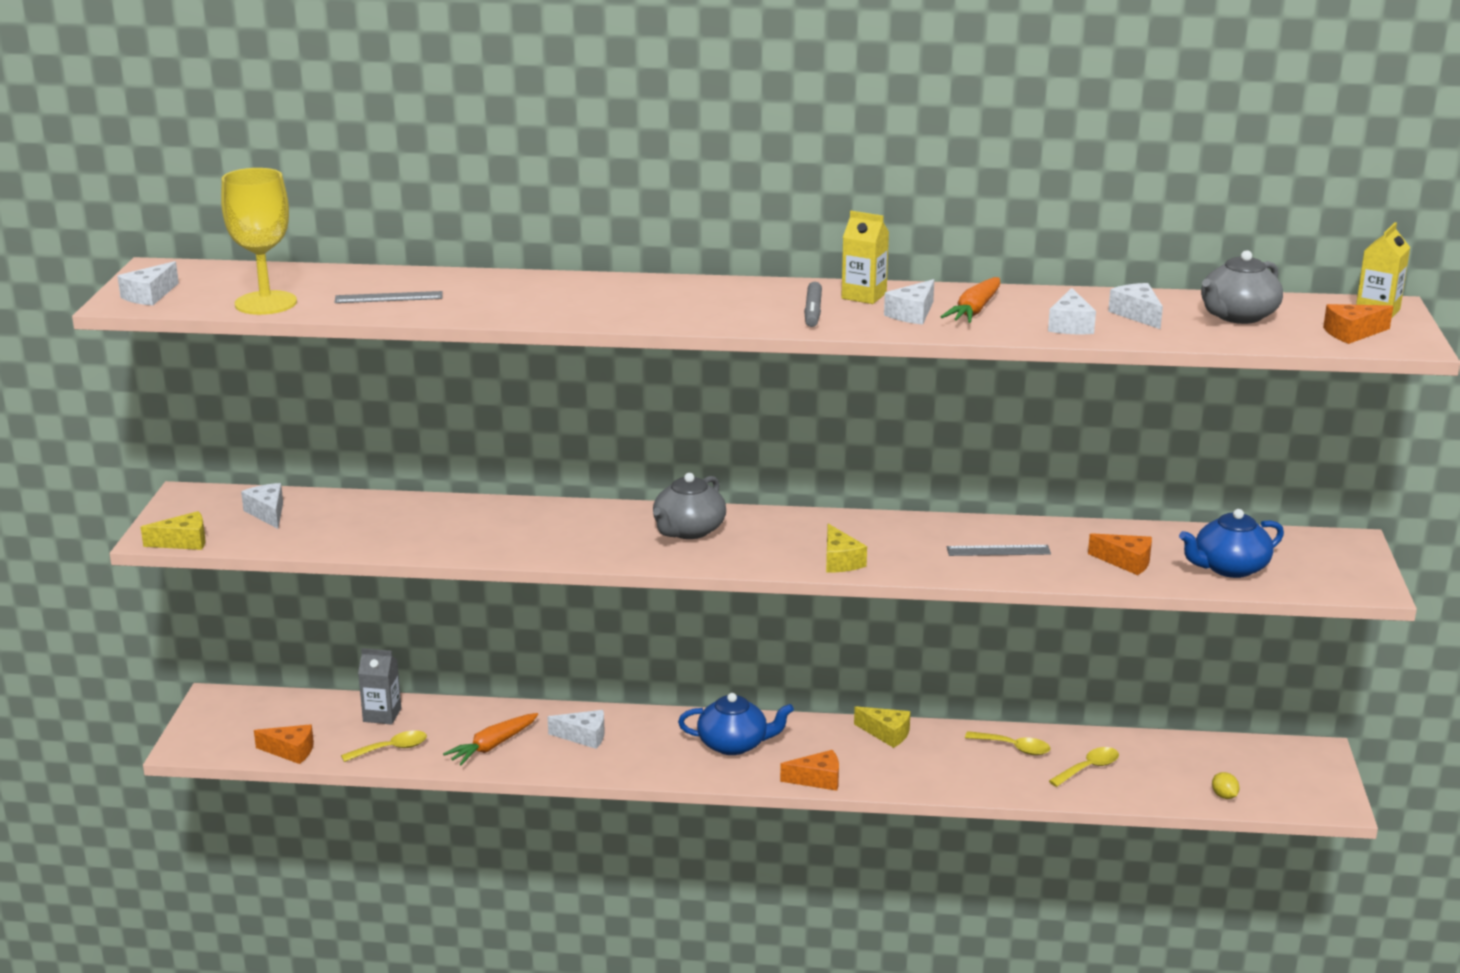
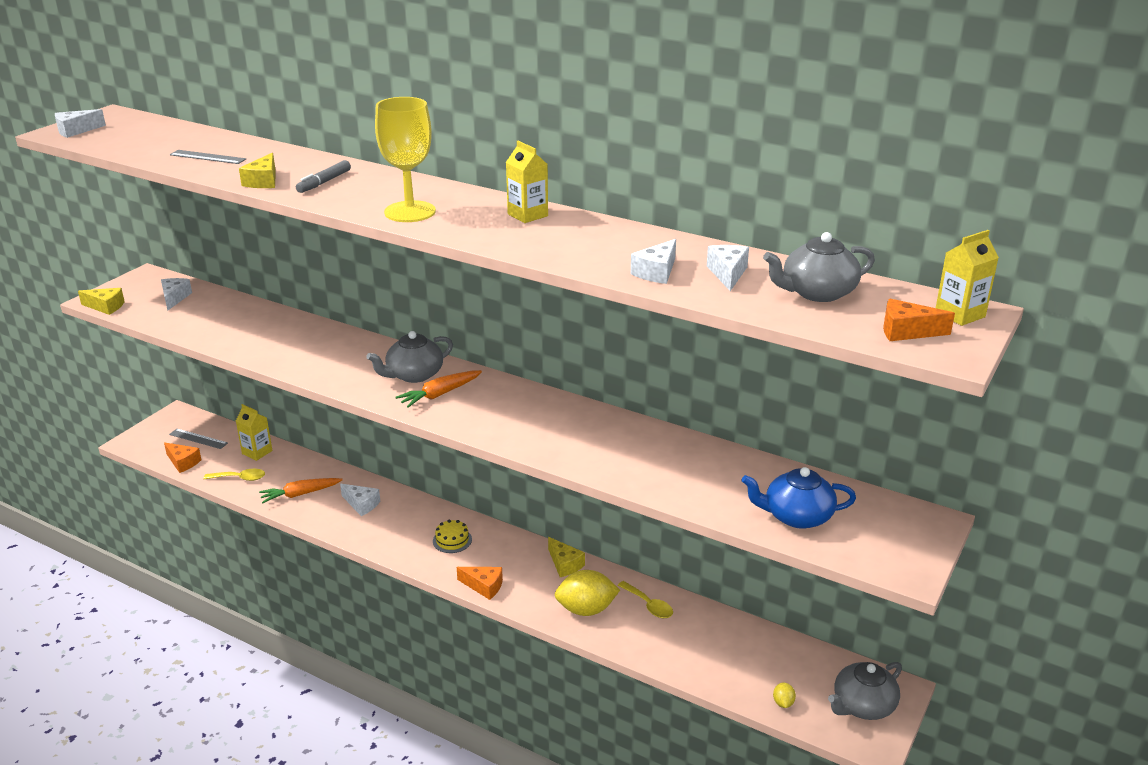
camera: 25 degrees right, 5 degrees up
yellow goblet [221,168,297,315] -> yellow goblet moved to [375,97,436,222]
grey carton [358,648,401,725] -> yellow carton [236,404,272,461]
blue teapot [678,693,794,755] -> yellow cake [433,520,472,553]
grey marker [804,282,822,327] -> grey marker moved to [296,160,351,193]
yellow cheese [826,524,867,572] -> yellow cheese moved to [239,153,276,188]
white cheese [884,279,934,325] -> none
orange carrot [941,277,1000,323] -> orange carrot moved to [395,370,482,408]
grey ruler [947,545,1051,556] -> grey ruler moved to [169,429,228,449]
yellow spoon [1049,747,1119,787] -> none
orange cheese [1088,533,1152,575] -> none
none -> yellow lemon [555,570,620,616]
none -> grey teapot [828,662,902,720]

